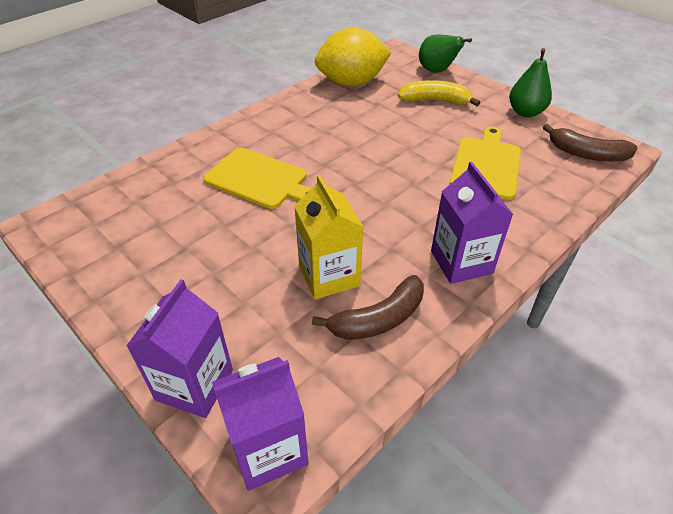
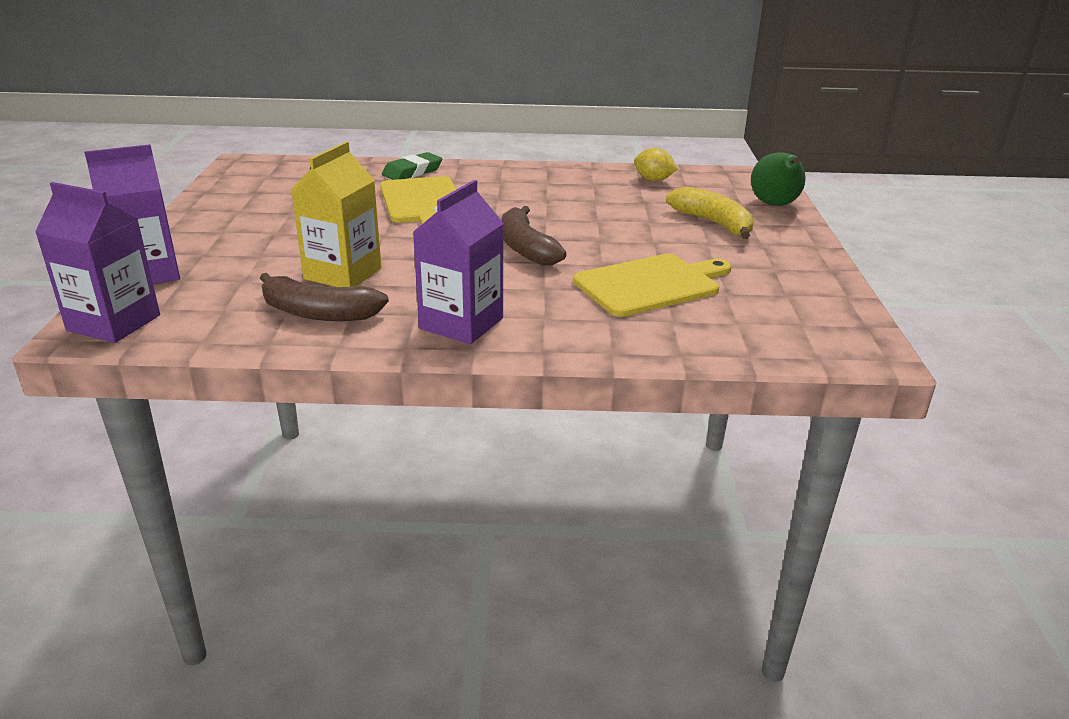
camera: 45 degrees right, 15 degrees down
yellow lemon [315,28,391,86] -> yellow lemon [634,148,677,181], size x0.45
green pear [509,48,552,117] -> none
brown banana [543,124,638,161] -> brown banana moved to [501,206,566,266]
none -> green eraser [382,152,442,180]

